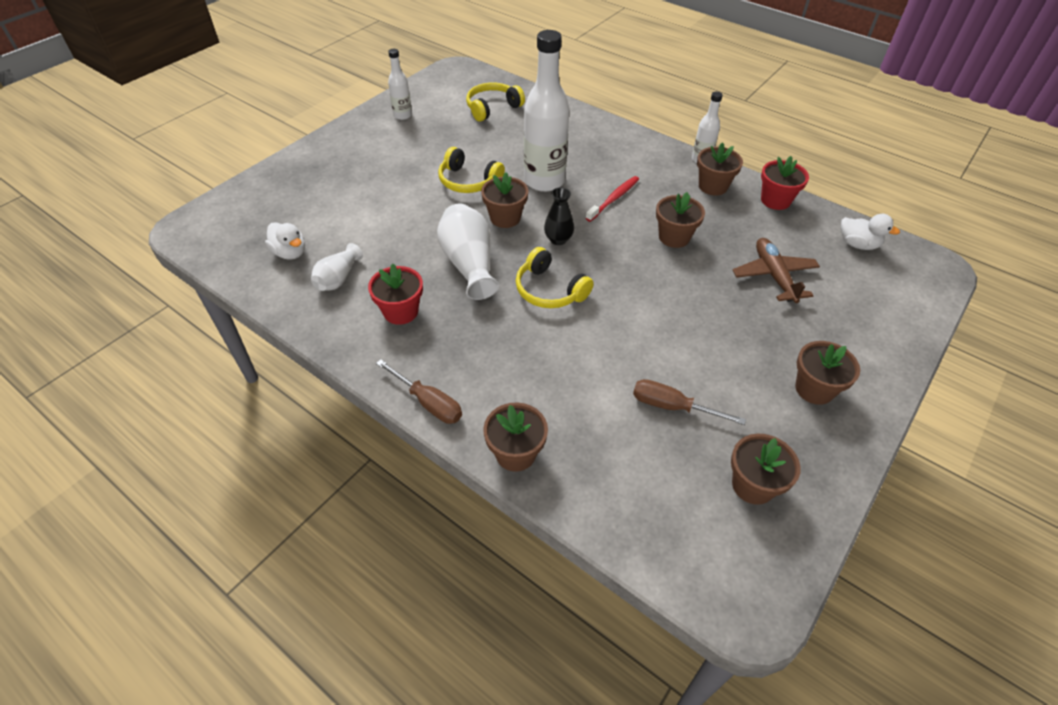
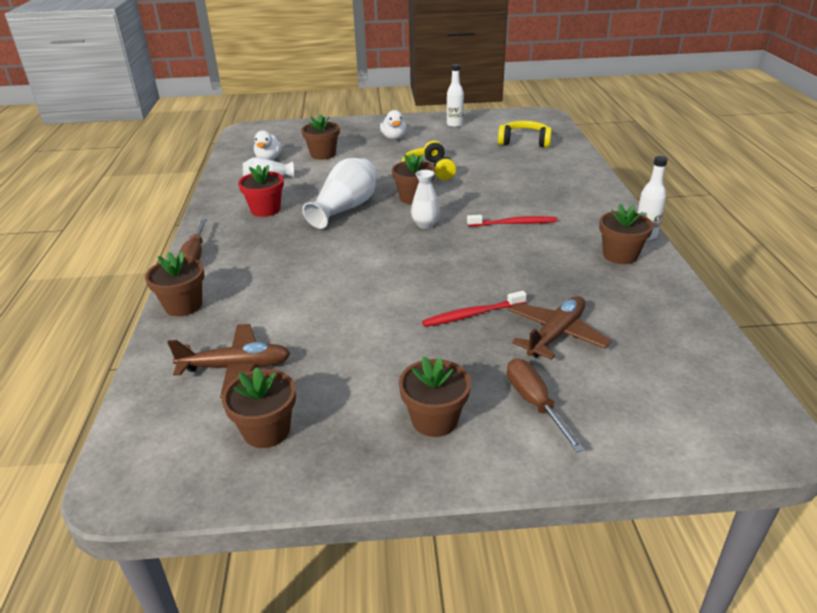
camera: 50 degrees right, 15 degrees down
yellow headphones [516,247,594,308] -> none
white bottle [524,30,570,192] -> none
black vase [544,188,574,245] -> white vase [411,170,440,229]
brown screwdriver [633,379,746,425] -> brown screwdriver moved to [507,359,585,452]
brown flower pot [656,192,705,248] -> brown flower pot moved to [301,114,340,160]
red flower pot [761,156,809,210] -> none
white duck [841,214,900,250] -> white duck moved to [380,110,406,140]
none -> brown plane [167,324,291,398]
none -> red toothbrush [422,291,527,327]

